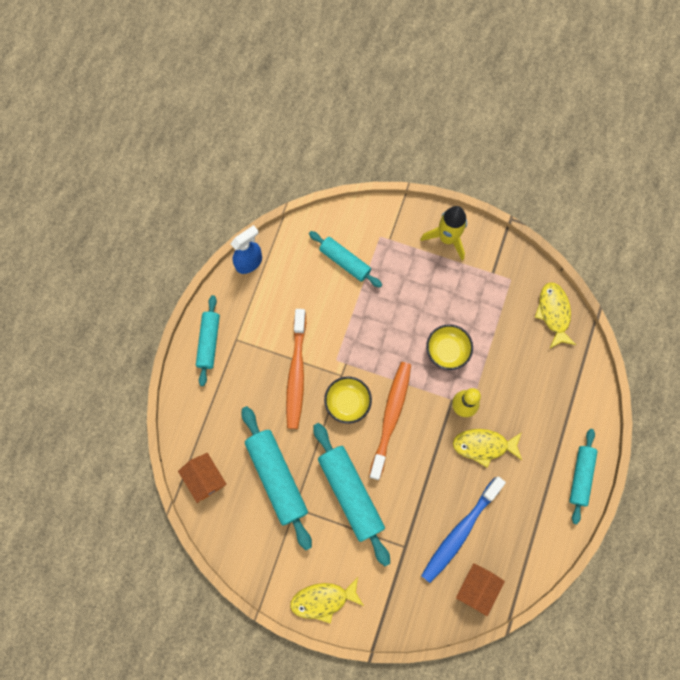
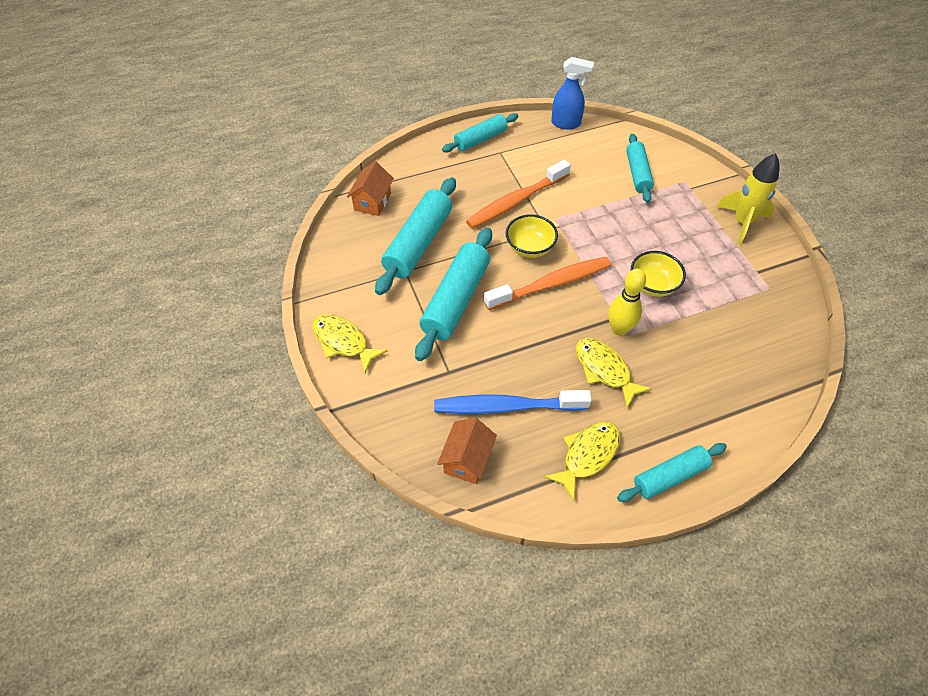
camera: 50 degrees right, 20 degrees down
orange house [456,563,505,616] -> orange house turned 60 degrees counterclockwise [437,418,497,484]
yellow fish [535,282,576,349] -> yellow fish moved to [544,422,620,501]

